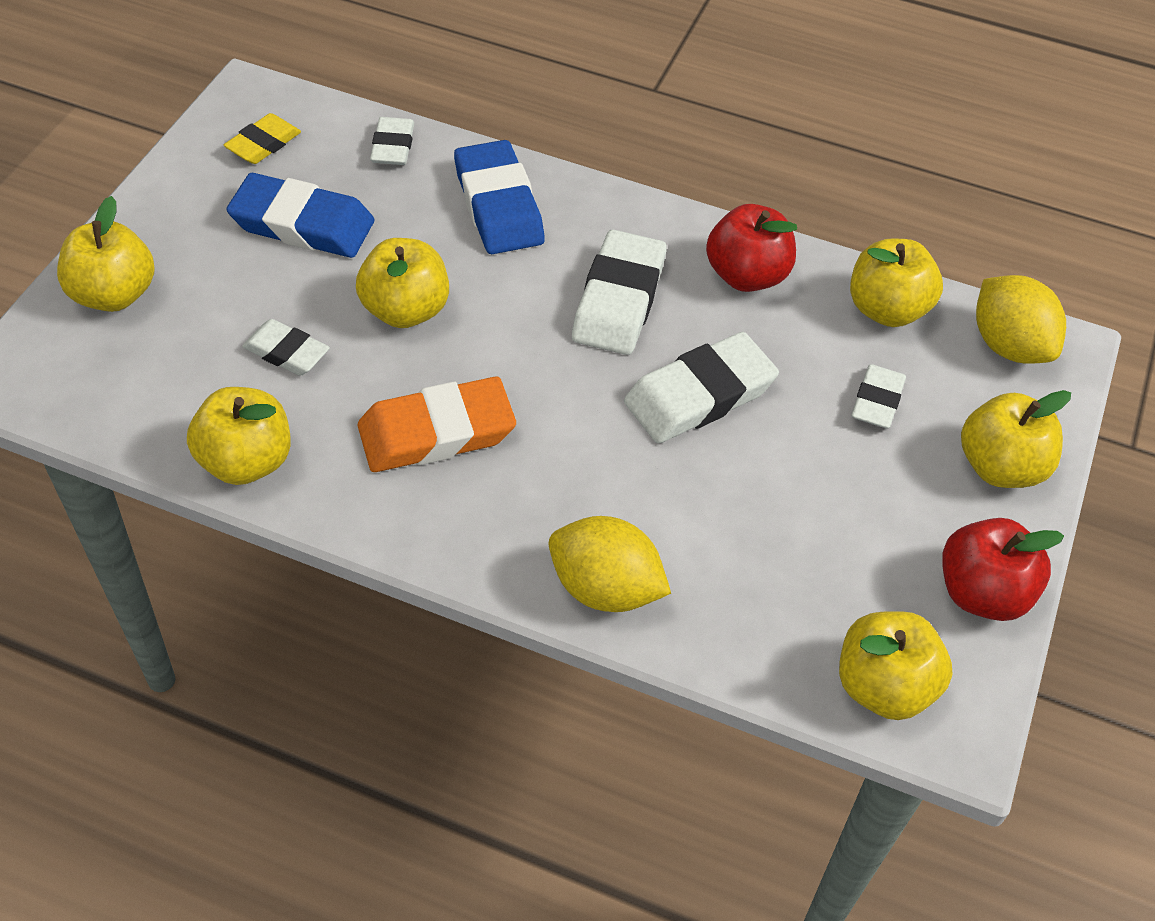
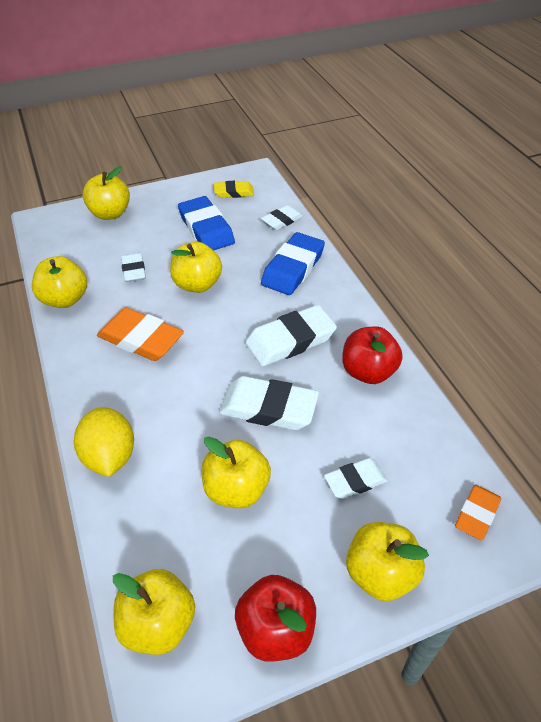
camera: 50 degrees right, 5 degrees down
yellow apple [850,239,943,327] -> yellow apple moved to [202,437,271,508]
yellow lemon [976,275,1066,364] -> orange eraser [455,485,501,541]

